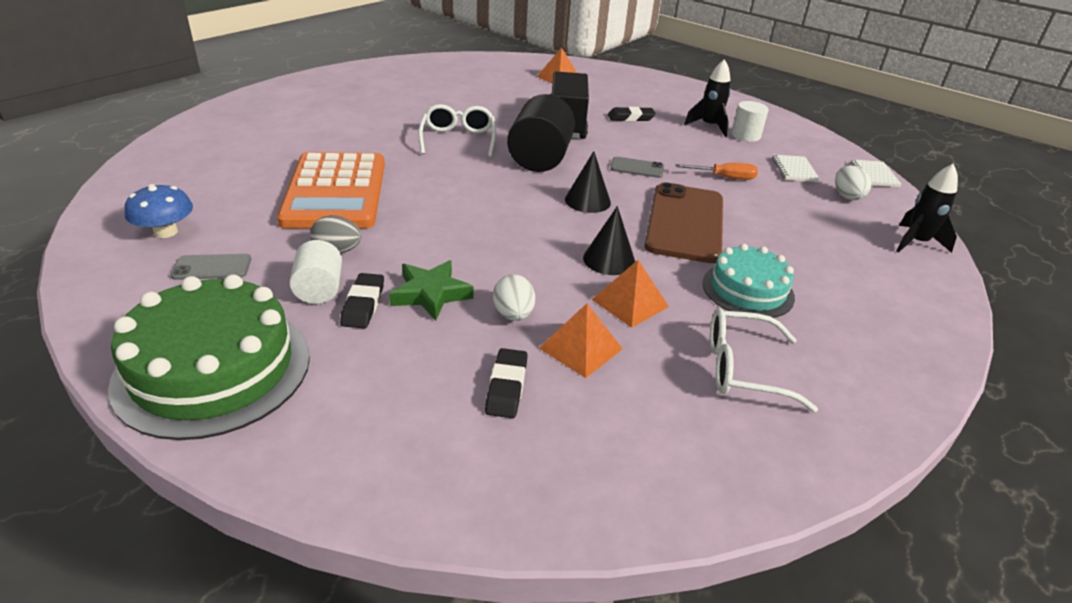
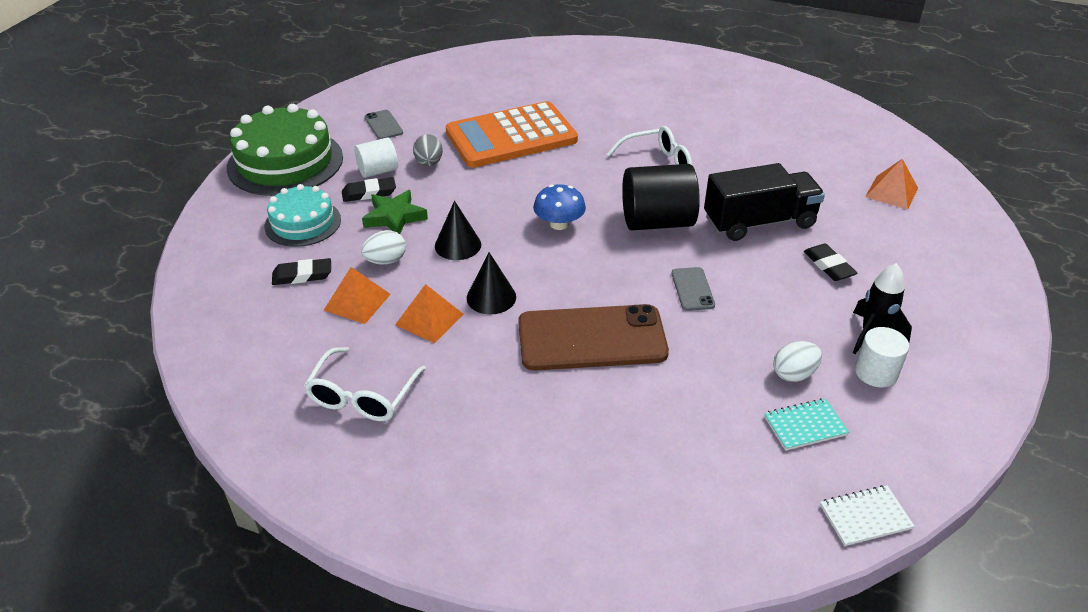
camera: 75 degrees right, 5 degrees up
blue mushroom [124,184,193,238] -> blue mushroom moved to [533,184,586,230]
black cone [565,151,611,213] -> black cone moved to [435,201,481,260]
orange screwdriver [675,163,758,180] -> none
turquoise cake [702,244,795,318] -> turquoise cake moved to [264,184,341,247]
white glasses [710,308,818,412] -> white glasses turned 150 degrees counterclockwise [304,347,426,421]
white notebook [772,155,820,182] -> turquoise notebook [764,398,849,451]
white egg [835,165,871,200] -> white egg moved to [773,341,822,382]
black rocket [896,163,958,253] -> none

